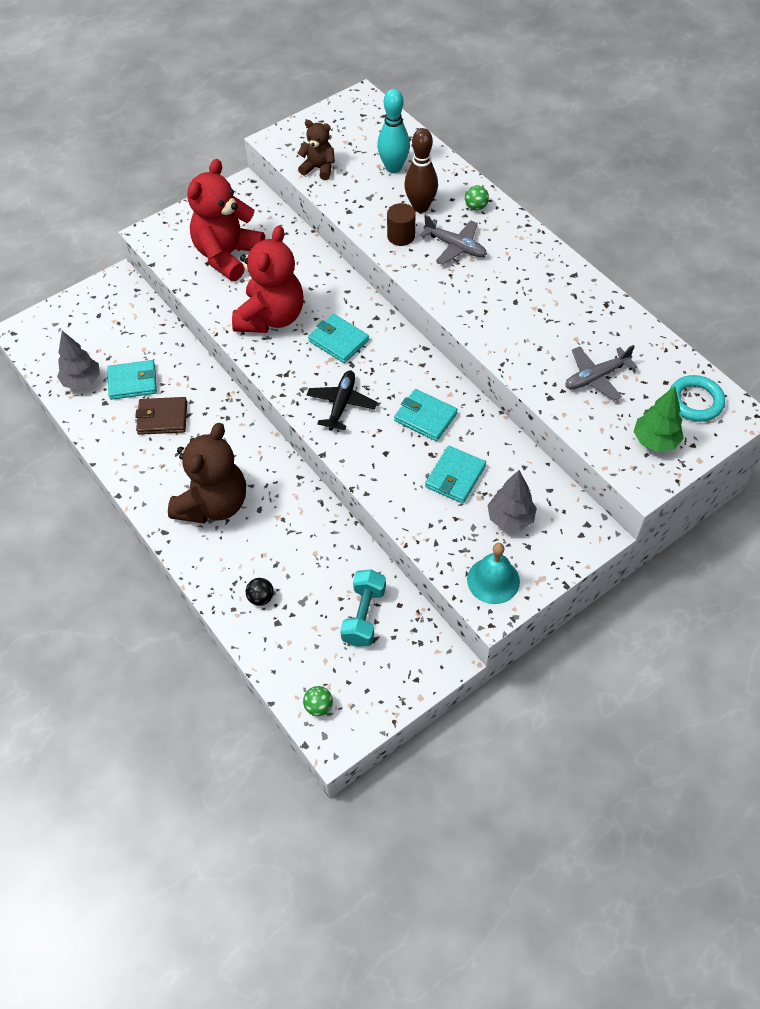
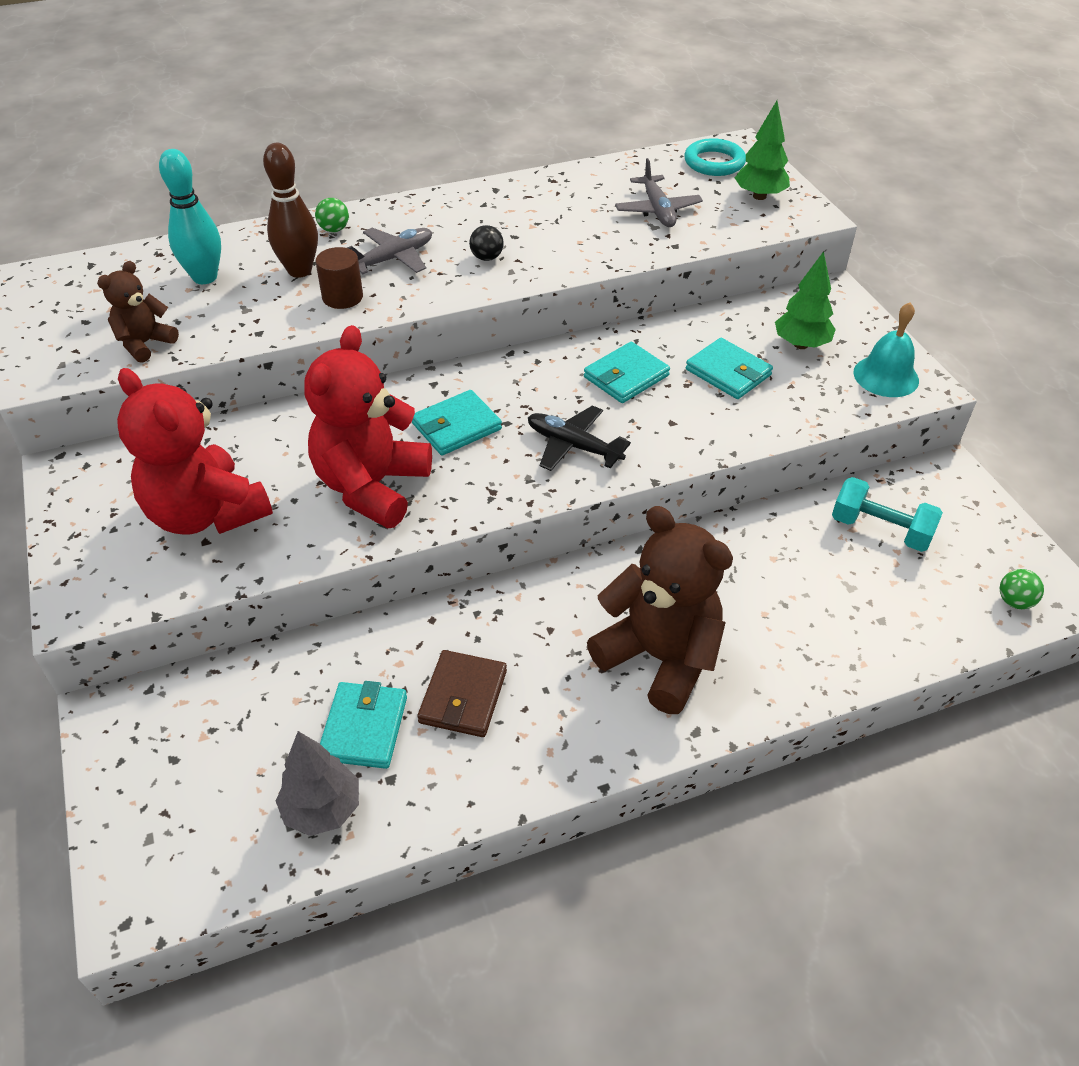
camera: 75 degrees left, 10 degrees down
red teddy bear [232,226,304,333] -> red teddy bear turned 105 degrees counterclockwise [304,325,432,528]
black ball [246,578,274,606] -> black ball moved to [469,225,504,261]
grey tree [487,470,537,531] -> green tree [775,251,836,349]

